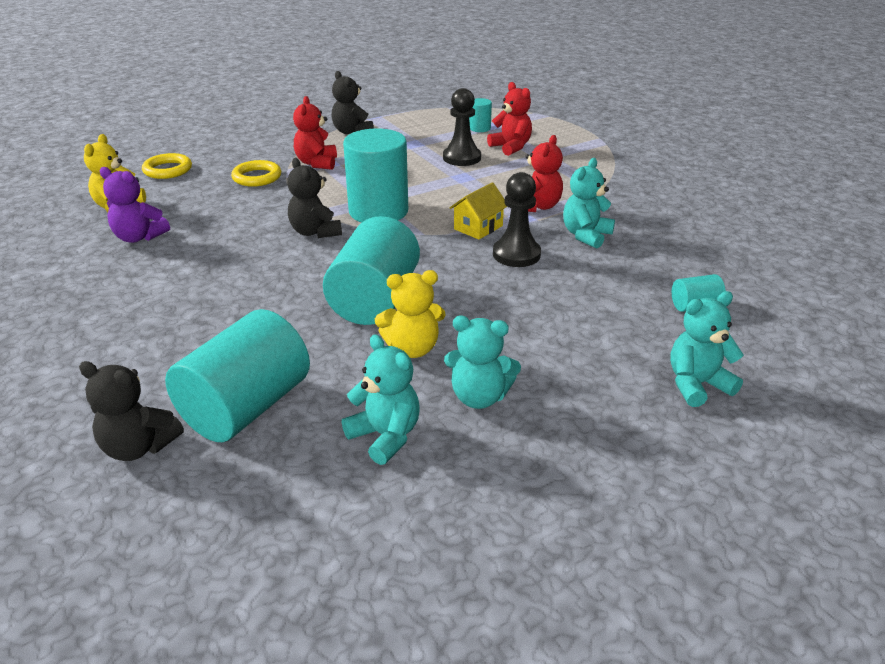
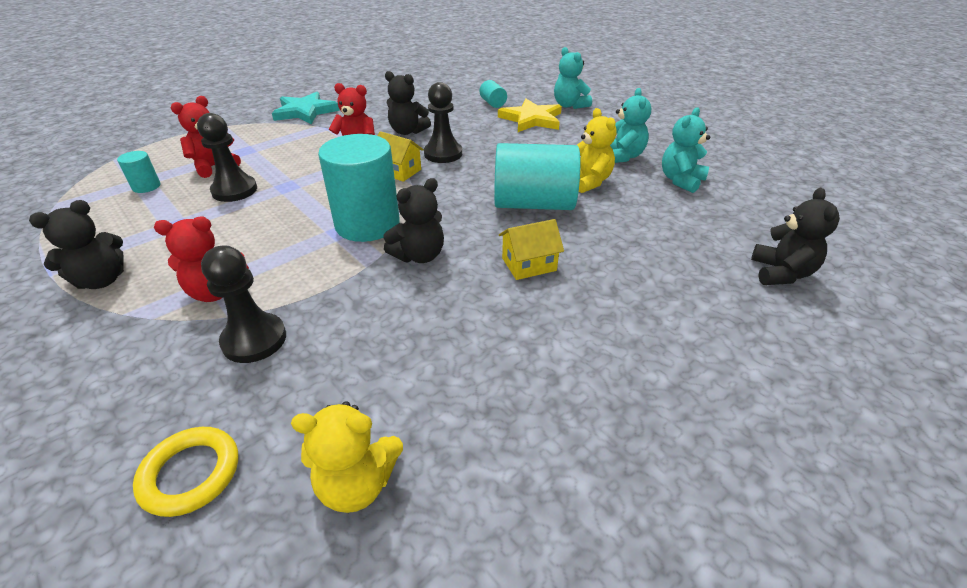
camera: 100 degrees left, 5 degrees up
purple teddy bear [99,167,170,243] -> none
turquoise cylinder [165,309,310,442] -> none
yellow ring [231,160,281,187] -> black pawn [201,245,286,363]
turquoise teddy bear [563,158,615,249] -> black teddy bear [385,71,431,135]
none -> turquoise star [272,92,340,124]
none -> yellow star [498,99,562,132]
none -> yellow house [499,219,564,280]

